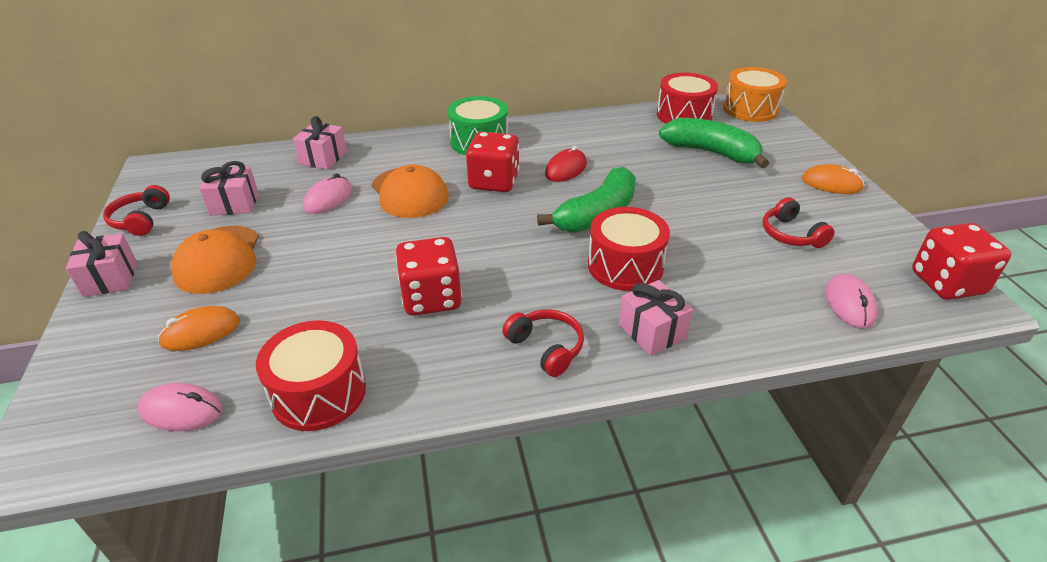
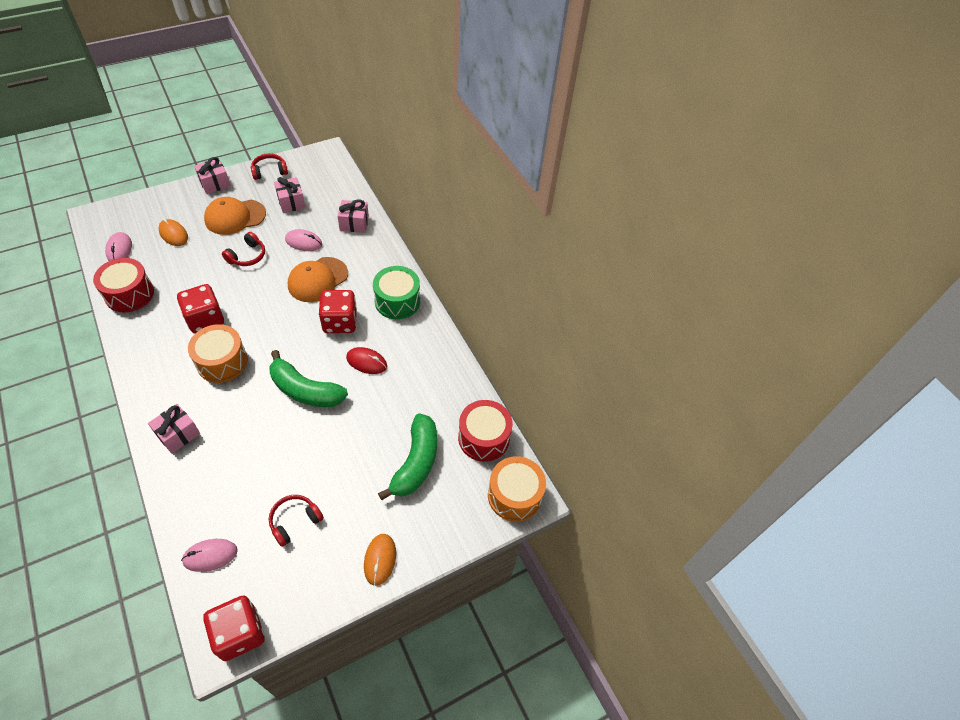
camera: 70 degrees right, 15 degrees up
red headphones [502,309,584,377] -> red headphones moved to [222,232,265,266]
red drum [588,207,670,291] -> none
none -> orange drum [188,324,248,383]

